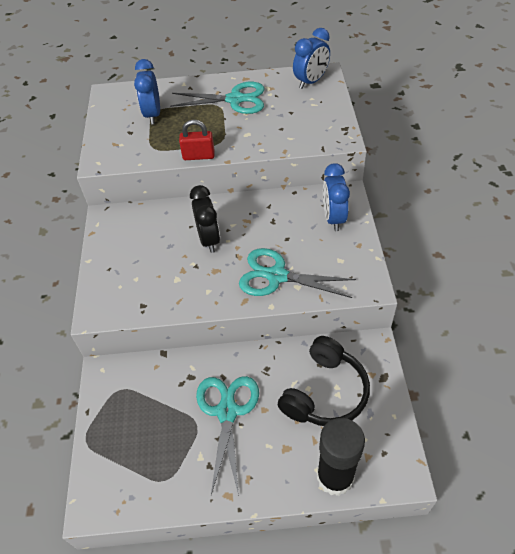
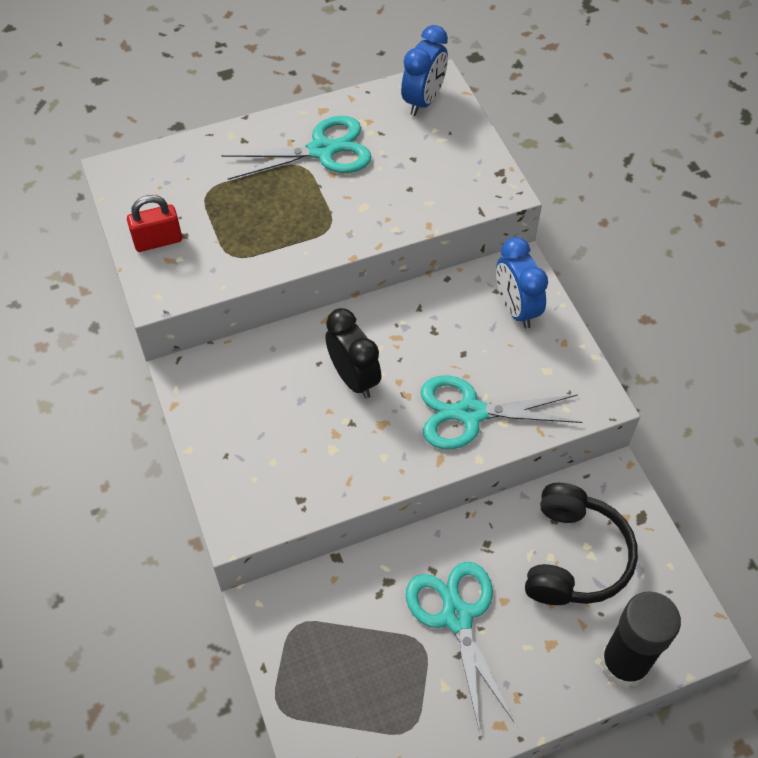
camera: 20 degrees left, 5 degrees up
blue clock [134,59,160,125] -> none
red padlock [179,119,215,160] -> red padlock moved to [127,195,182,252]

